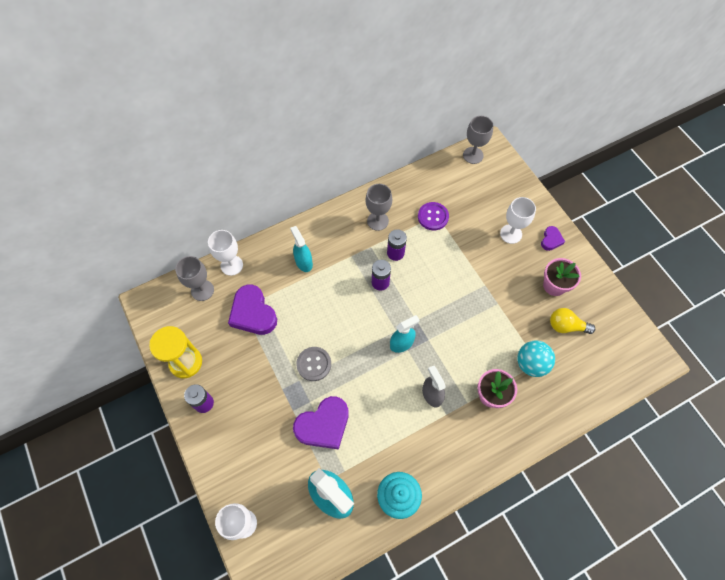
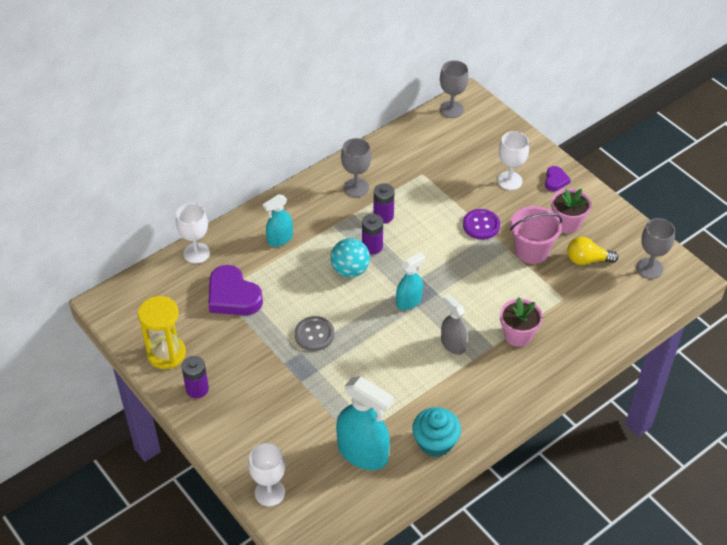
camera: 10 degrees left, 15 degrees down
grey goblet [175,256,214,301] -> grey goblet moved to [636,218,675,279]
turquoise spray bottle [290,226,313,272] -> turquoise spray bottle turned 90 degrees counterclockwise [263,194,293,247]
purple heart [293,396,349,450] -> none
purple button [418,202,449,230] -> purple button moved to [463,209,500,240]
turquoise ball [517,341,555,377] -> turquoise ball moved to [331,238,370,278]
none -> pink bucket [510,206,562,264]

